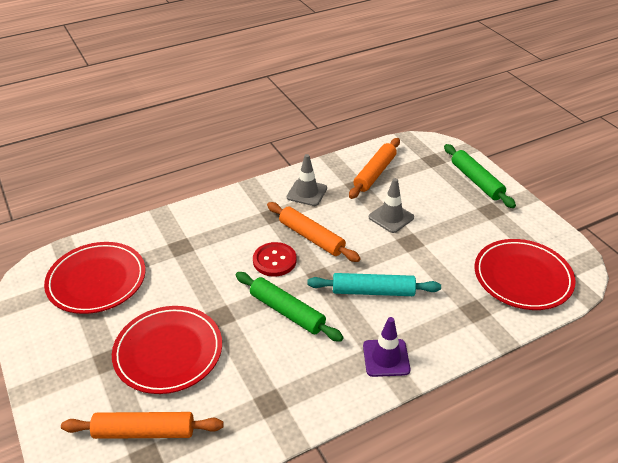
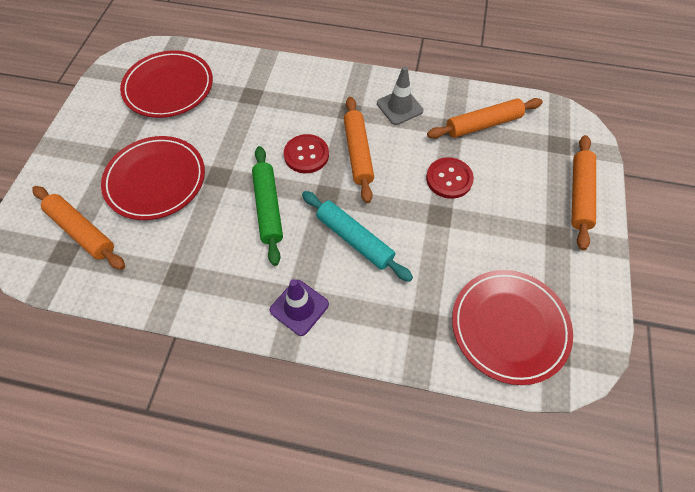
camera: 40 degrees right, 20 degrees up
grey traffic cone [369,178,414,233] -> red button [426,157,474,199]
green rolling pin [444,144,516,208] -> orange rolling pin [571,135,596,250]

